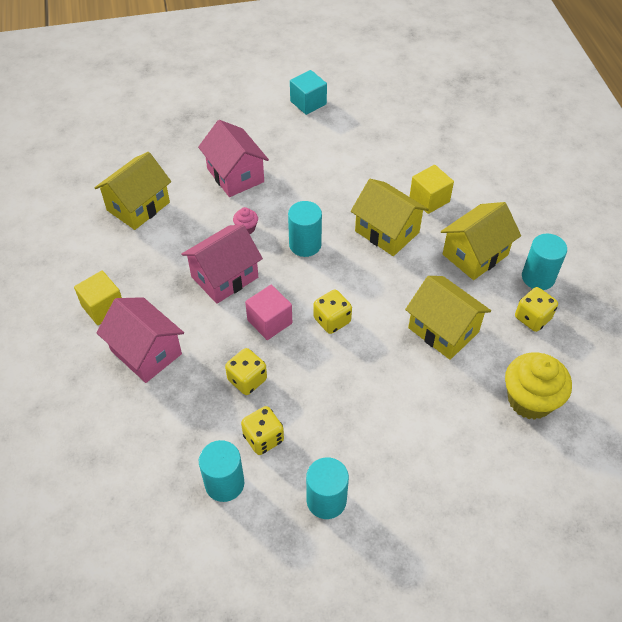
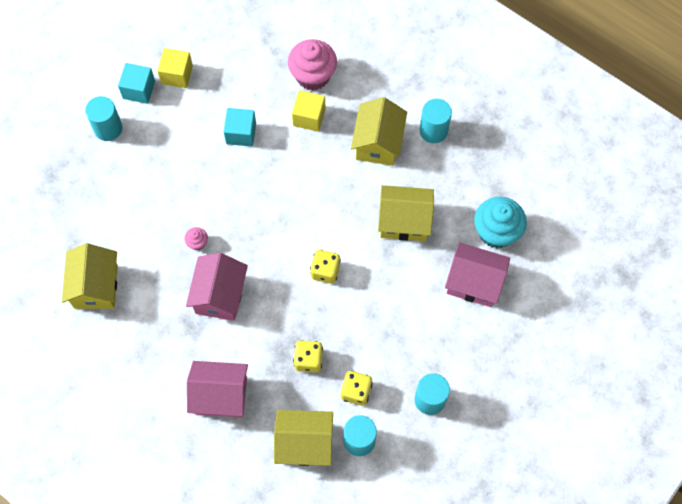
camera: 40 degrees left, 15 degrees up
yellow cube [74,270,122,325] -> yellow cube moved to [157,48,193,88]
pink house [198,120,269,197] -> pink house moved to [445,242,510,307]
pink cube [245,285,292,340] -> none
turquoise cylinder [288,201,322,257] -> turquoise cylinder moved to [85,96,123,141]
yellow house [351,179,429,256] -> yellow house moved to [274,410,333,466]
yellow cupcake [505,352,572,420] -> turquoise cupcake [474,197,527,248]
yellow dice [515,287,558,332] -> none
none -> turquoise cube [223,108,256,147]
none -> pink cupcake [288,39,337,91]

